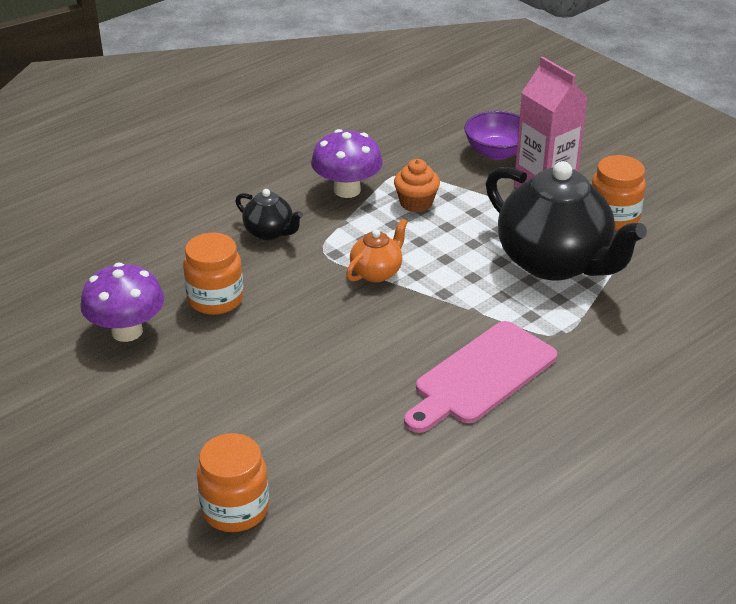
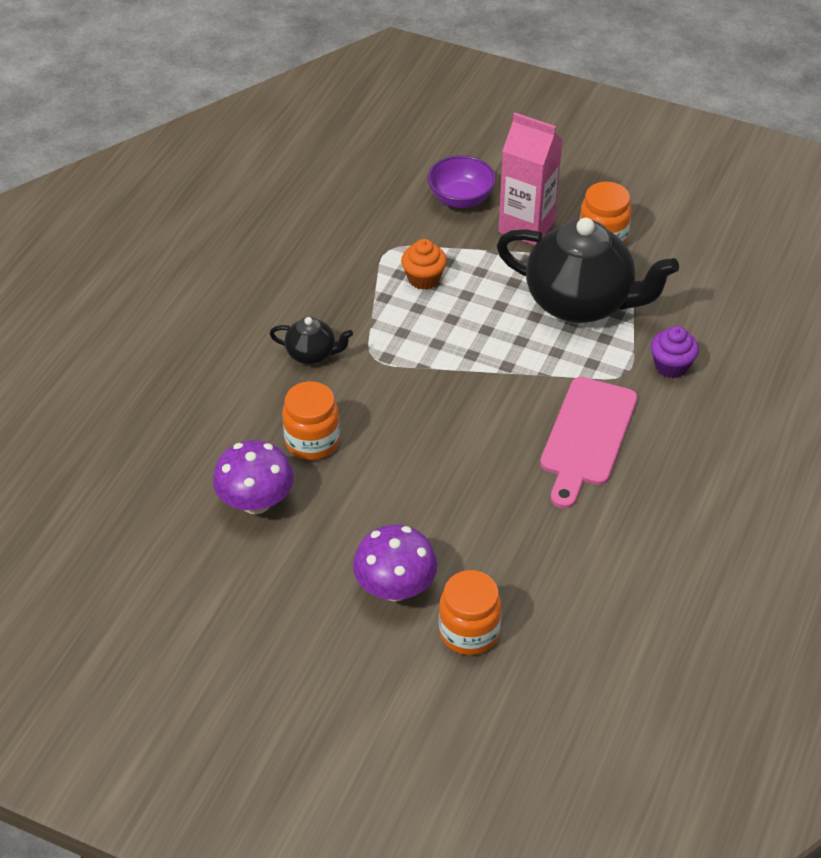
camera: 25 degrees left, 10 degrees up
purple mushroom [311,129,383,198] -> purple mushroom moved to [353,525,437,602]
orange teapot [346,219,408,282] -> none
none -> purple cupcake [651,326,699,378]

